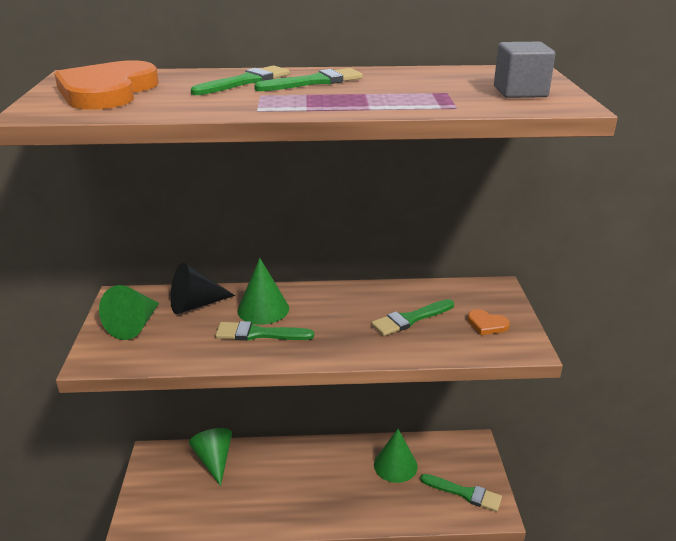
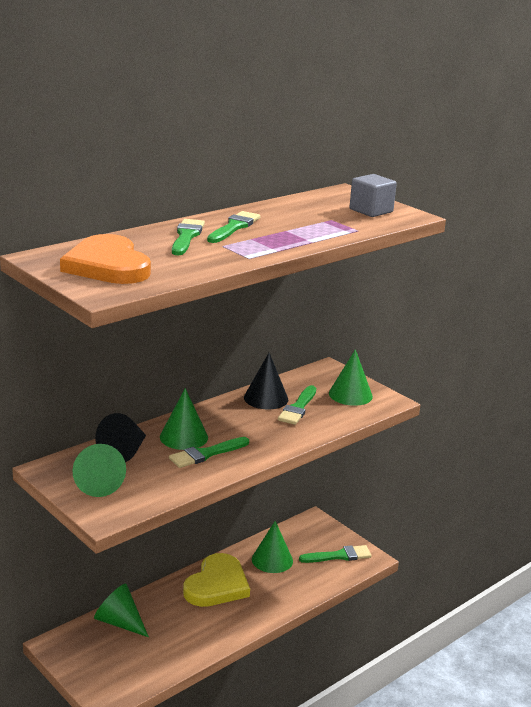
camera: 40 degrees left, 5 degrees down
orange heart [467,309,510,335] -> green cone [329,349,373,406]
none -> yellow heart [183,553,250,607]
none -> black cone [244,353,288,409]

